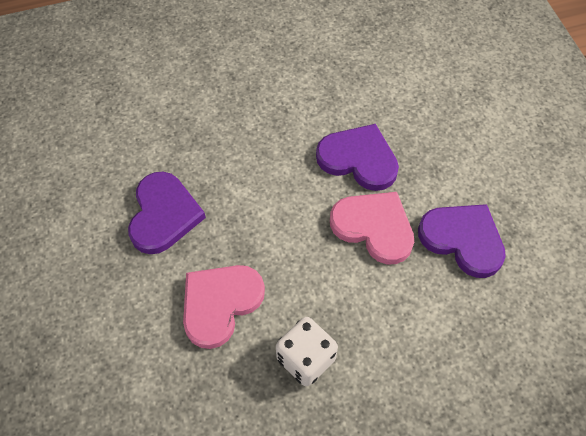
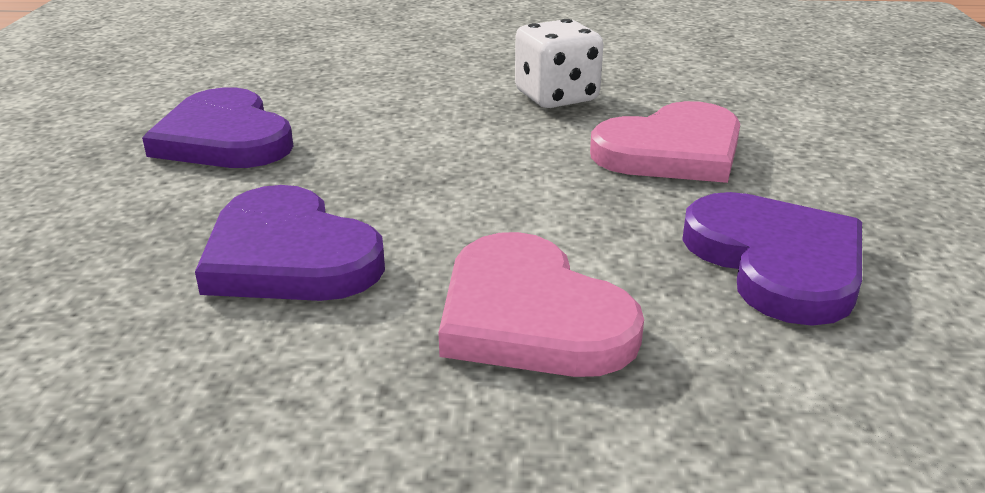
camera: 160 degrees left, 30 degrees down
purple heart [128,172,206,254] -> purple heart turned 135 degrees clockwise [682,192,862,326]
pink heart [330,192,414,264] -> pink heart moved to [438,232,644,377]

